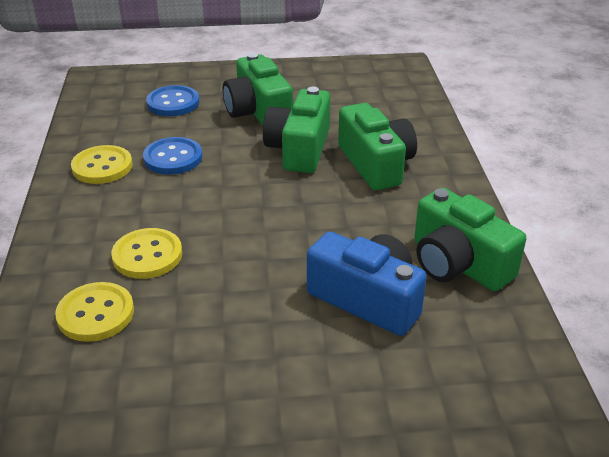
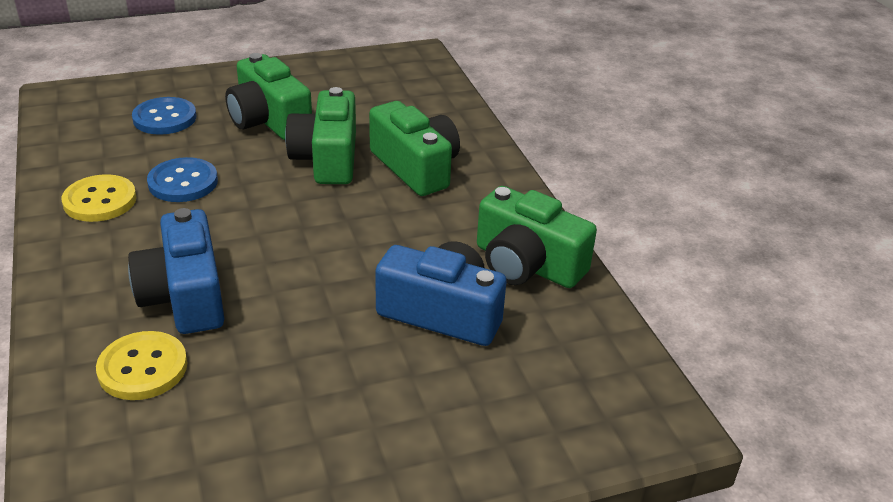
camera: 15 degrees left, 0 degrees up
yellow button [111,228,182,279] -> blue camera [128,208,224,334]

